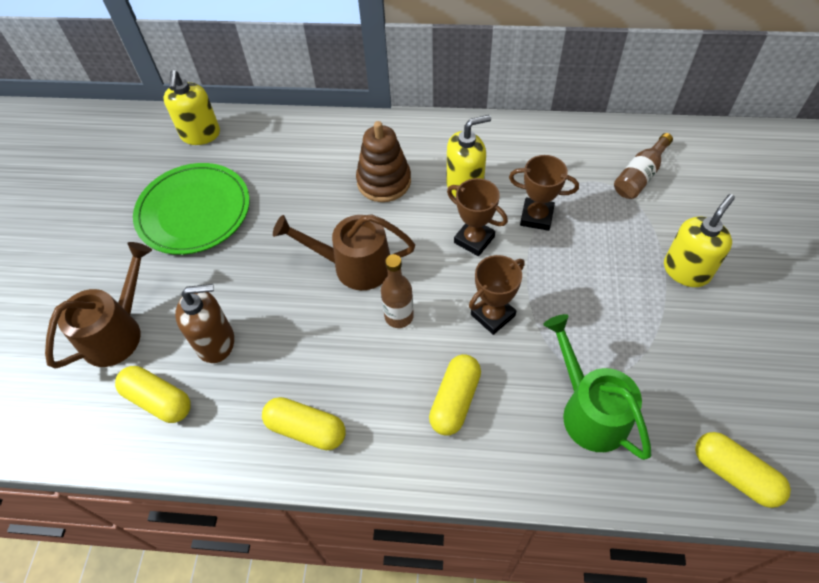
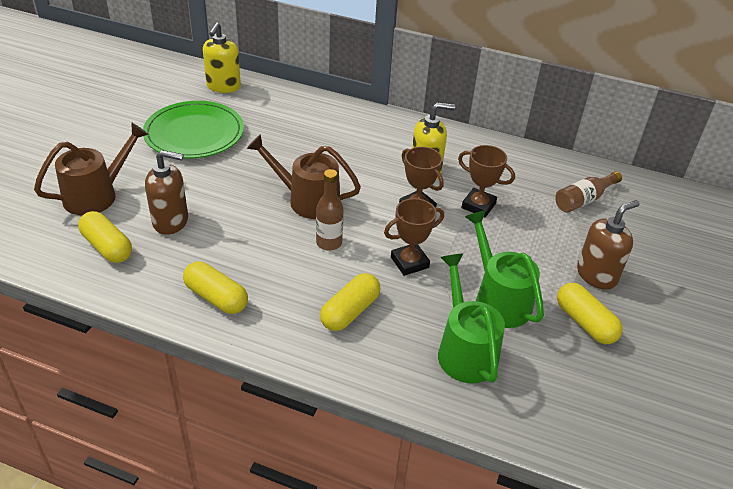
camera: 10 degrees right, 15 degrees down
brown stacking toy [356,121,411,202] -> none
yellow soap dispenser [664,194,735,287] -> brown soap dispenser [577,200,640,289]
yellow capsule [695,432,791,508] -> yellow capsule moved to [557,283,622,344]
none -> green watering can [465,210,544,328]

